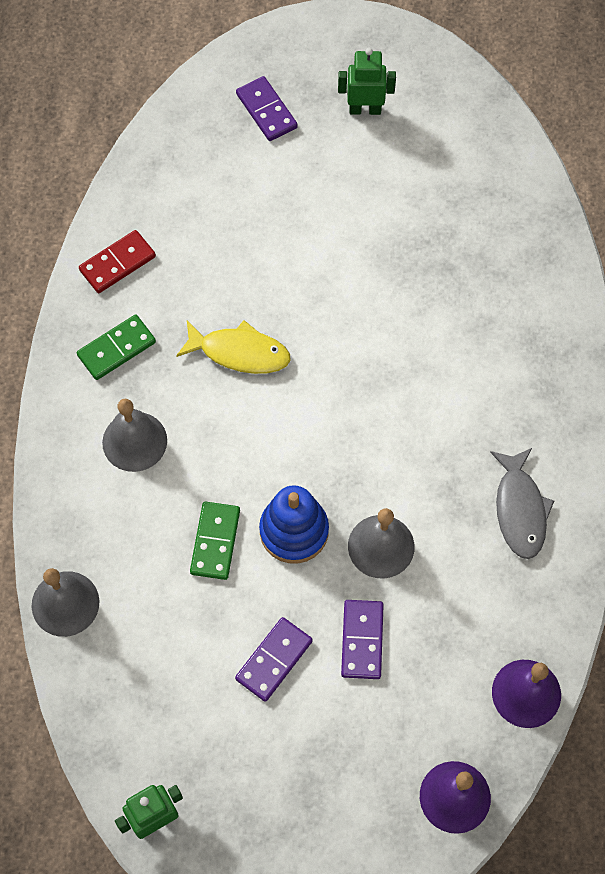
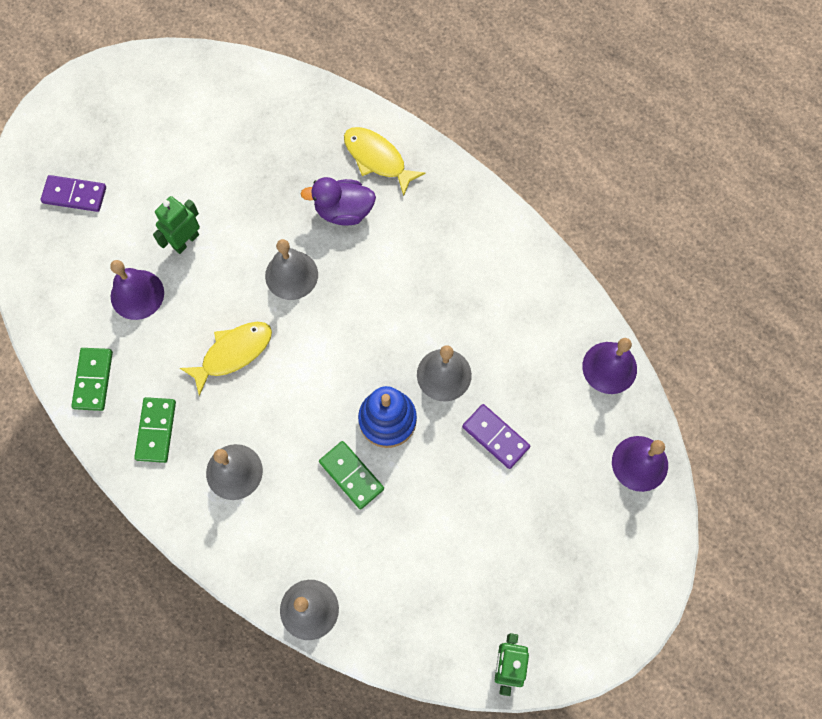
camera: 50 degrees left, 5 degrees up
red domino [79,230,156,293] -> green domino [71,348,113,411]
purple domino [235,617,313,702] -> none
green robot [338,48,396,115] -> green robot moved to [153,196,200,254]
grey fish [490,448,554,559] -> none
none -> purple bell [110,260,164,320]
none -> grey bell [265,239,318,300]
none -> purple duck [301,177,376,226]
none -> yellow fish [344,127,426,196]

